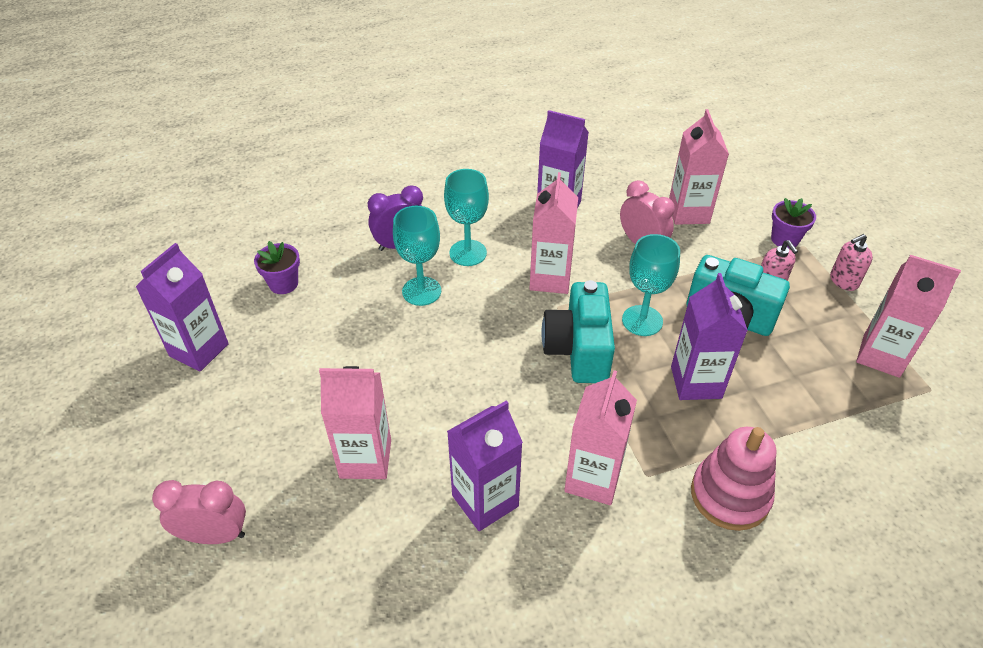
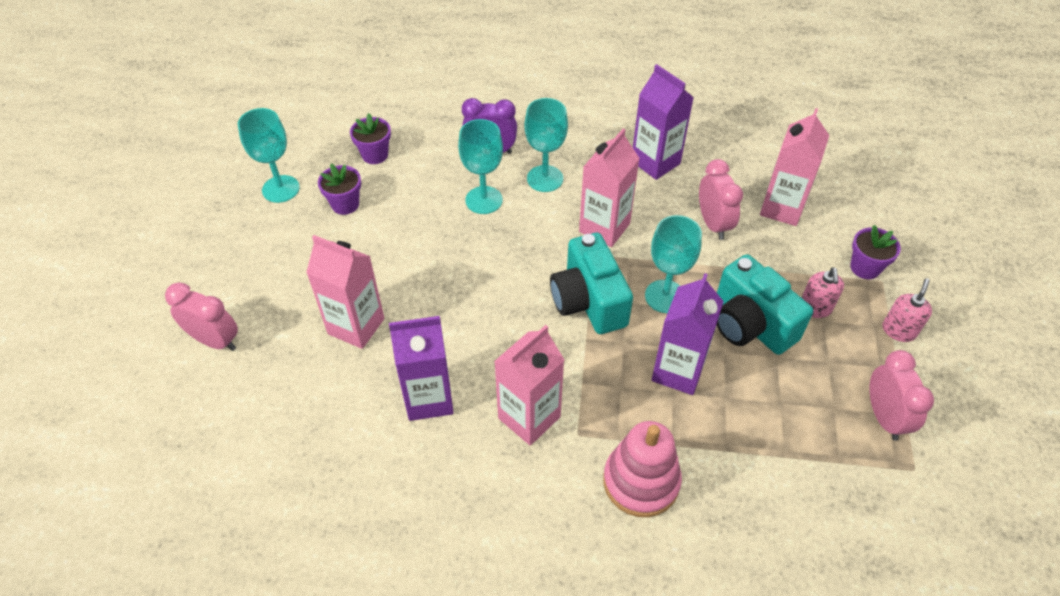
camera: 25 degrees right, 5 degrees up
purple carton [136,243,229,372] -> turquoise goblet [238,108,300,203]
turquoise camera [541,280,615,383] -> turquoise camera turned 45 degrees counterclockwise [550,233,633,334]
pink soap dispenser [830,234,873,291] -> pink soap dispenser turned 120 degrees clockwise [883,278,932,342]
pink carton [856,255,961,378] -> pink clock [869,350,934,441]
none -> purple flower pot [318,164,361,215]

